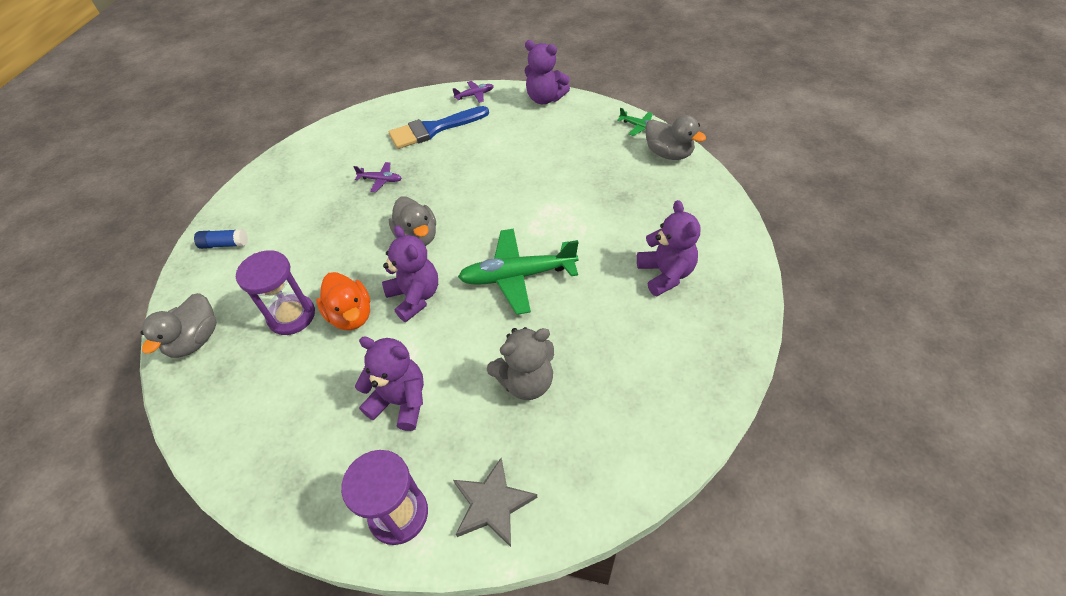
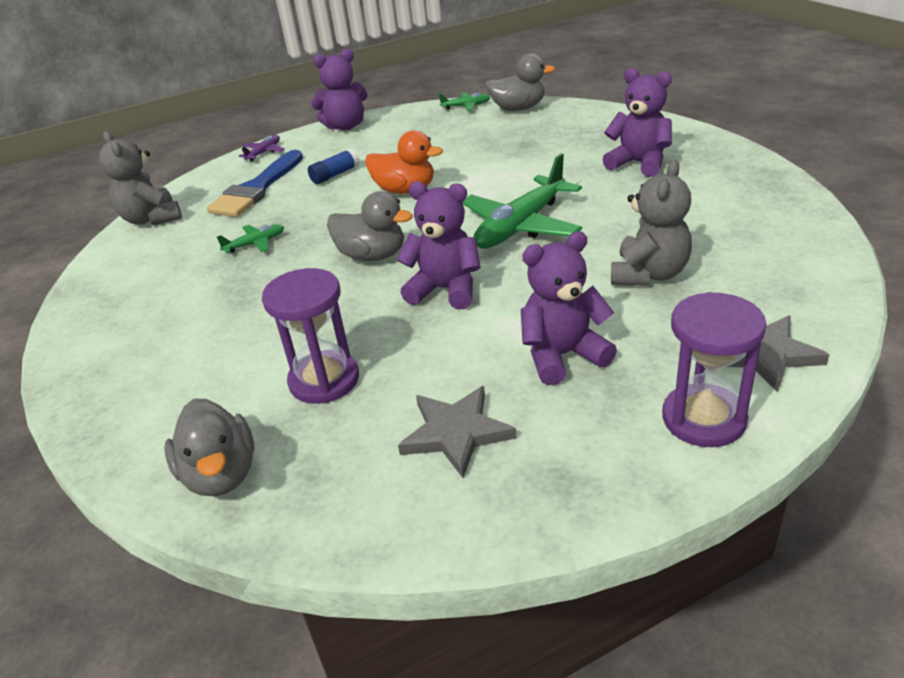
camera: 40 degrees left, 15 degrees down
blue glue stick [194,229,248,249] -> blue glue stick moved to [308,148,360,184]
orange duck [316,272,370,330] -> orange duck moved to [365,130,443,194]
purple plane [354,162,402,192] -> green plane [217,224,284,253]
none -> grey teddy bear [99,131,182,225]
none -> grey star [398,386,516,478]

